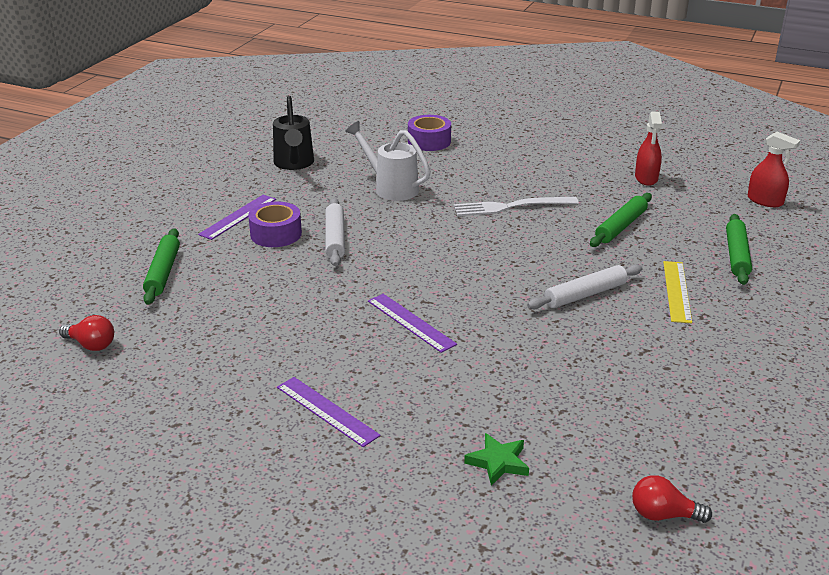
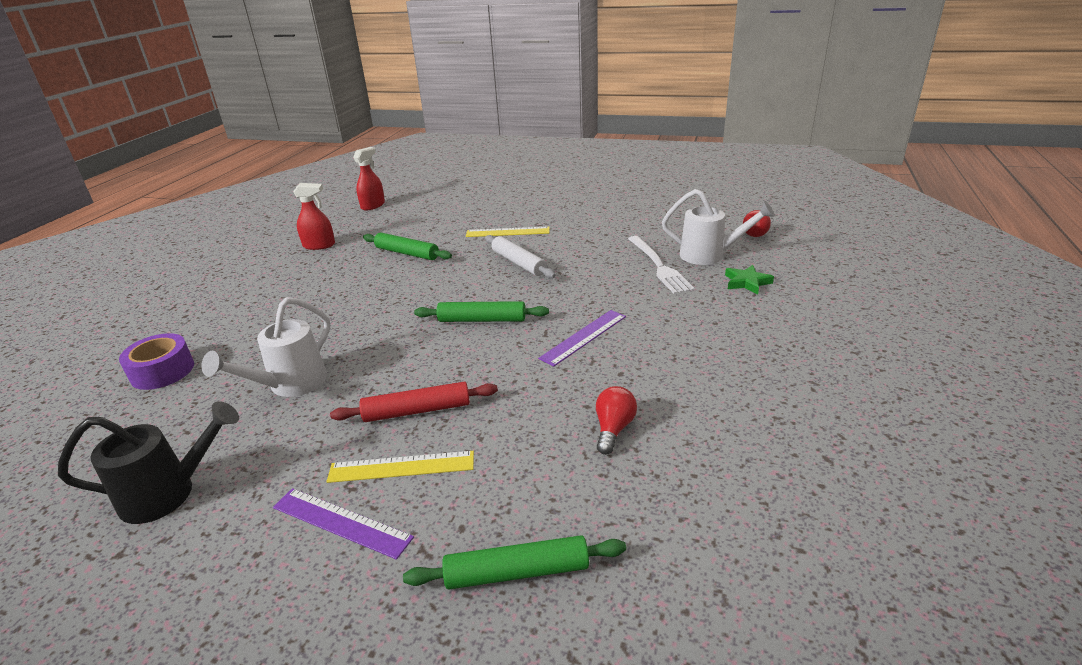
camera: 95 degrees left, 0 degrees up
red light bulb [59,315,114,351] -> red light bulb moved to [596,386,637,455]
purple tape [248,202,302,247] -> yellow ruler [326,451,474,483]
purple ruler [277,377,381,447] -> none
white rolling pin [325,198,345,266] -> red rolling pin [330,382,498,422]
white fork [454,197,579,216] -> white fork moved to [628,236,695,294]
green rolling pin [726,214,752,285] -> green rolling pin moved to [414,301,549,322]
none -> white watering can [662,189,775,265]

